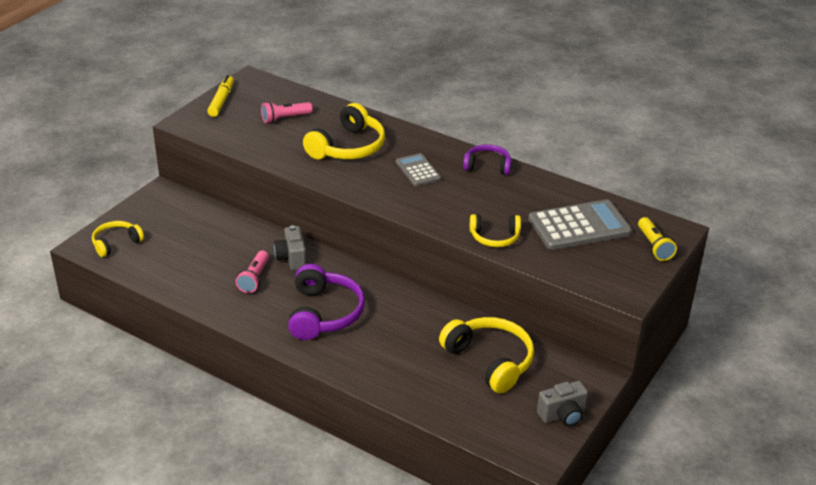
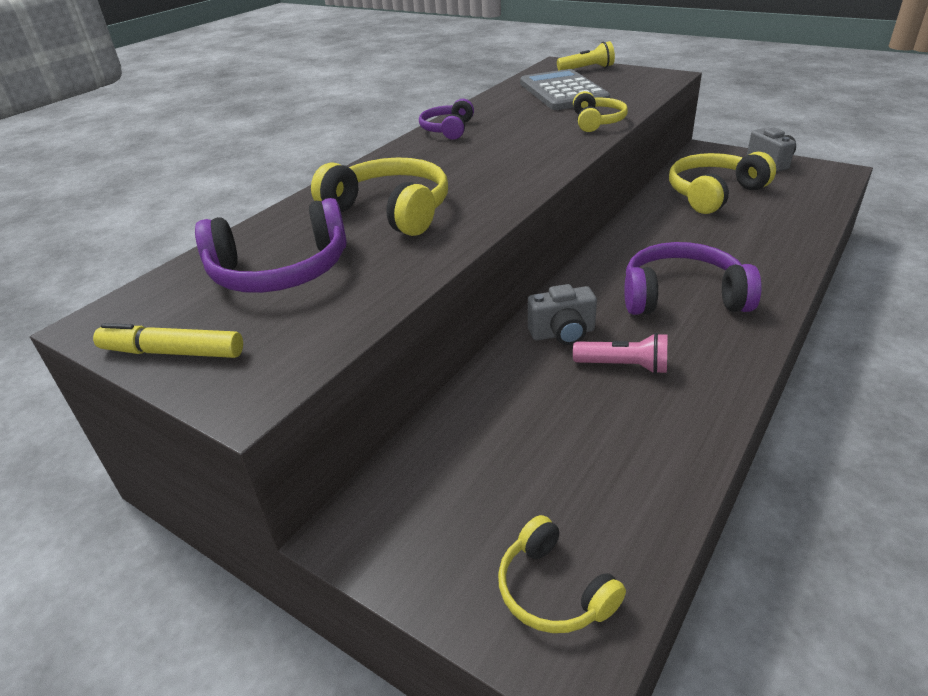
camera: 85 degrees left, 0 degrees up
pink flashlight [261,101,312,123] -> purple headphones [195,198,347,293]
grey calculator [396,153,441,186] -> none

